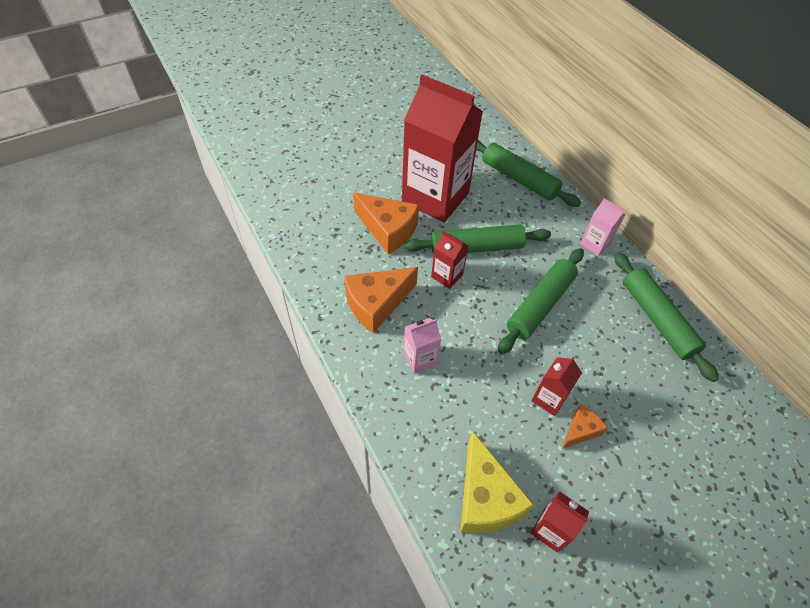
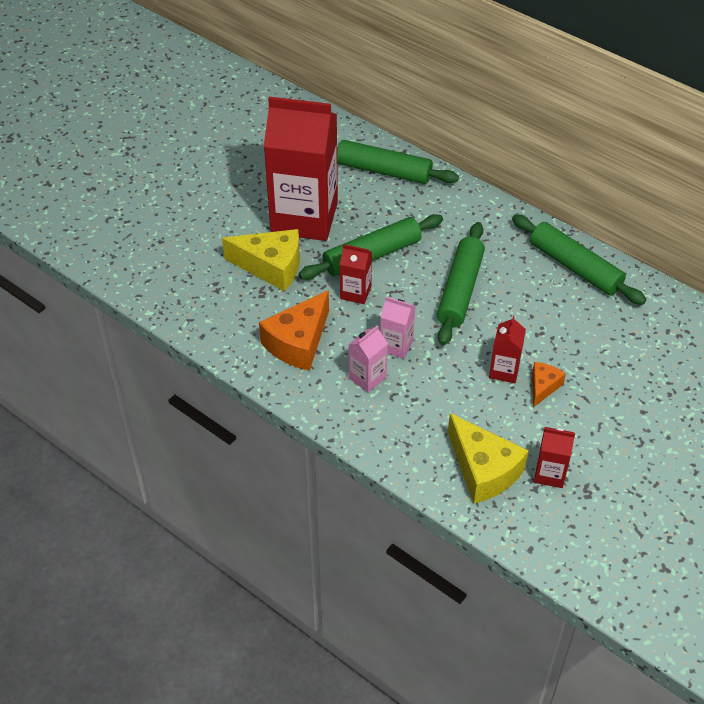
camera: 20 degrees left, 5 degrees down
orange cheese [353,192,419,254] -> yellow cheese [222,229,300,291]
pink carton [580,198,625,256] -> pink carton moved to [380,297,415,359]

